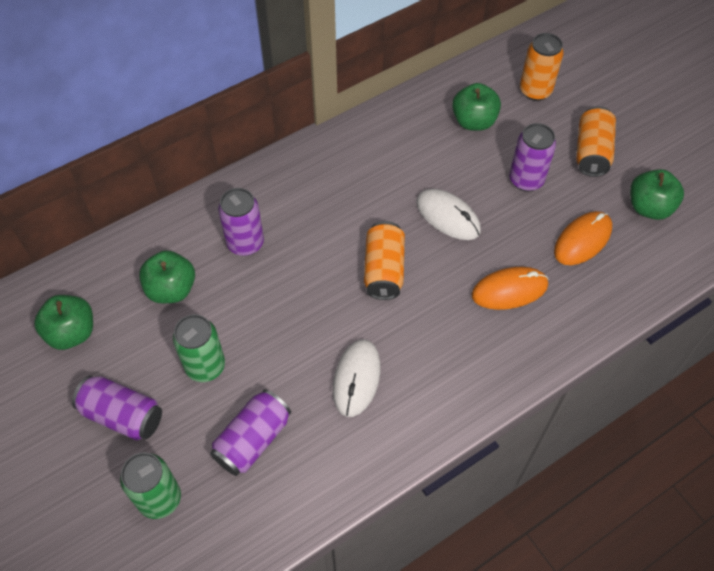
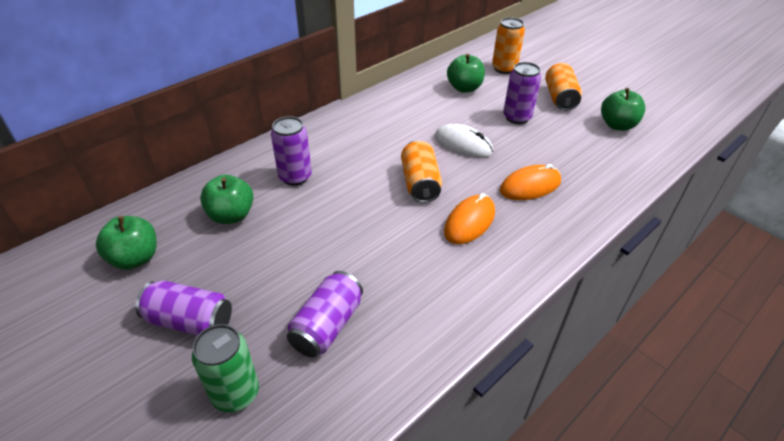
camera: 10 degrees left, 15 degrees down
green can [173,315,225,382] -> none
white mouse [333,339,381,417] -> none
orange mouse [554,211,612,265] -> orange mouse moved to [444,193,495,244]

